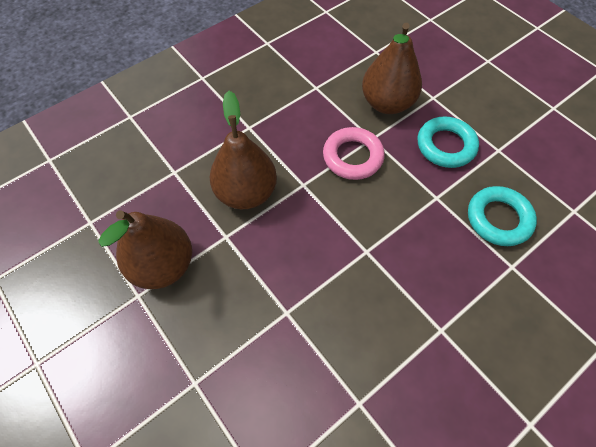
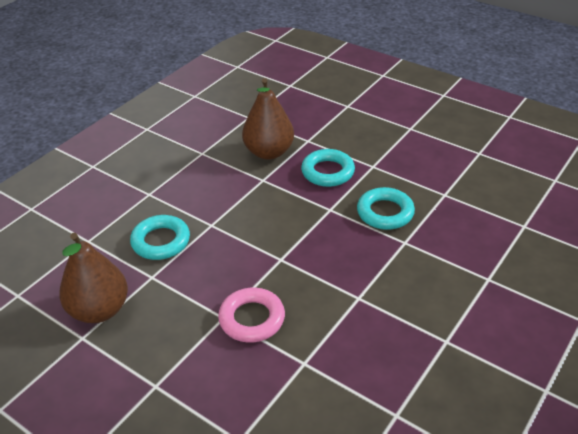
camera: 15 degrees left, 20 degrees down
brown pear [210,91,277,209] -> turquoise ring [130,215,190,260]
pink ring [323,127,385,180] -> pink ring moved to [218,288,285,343]

